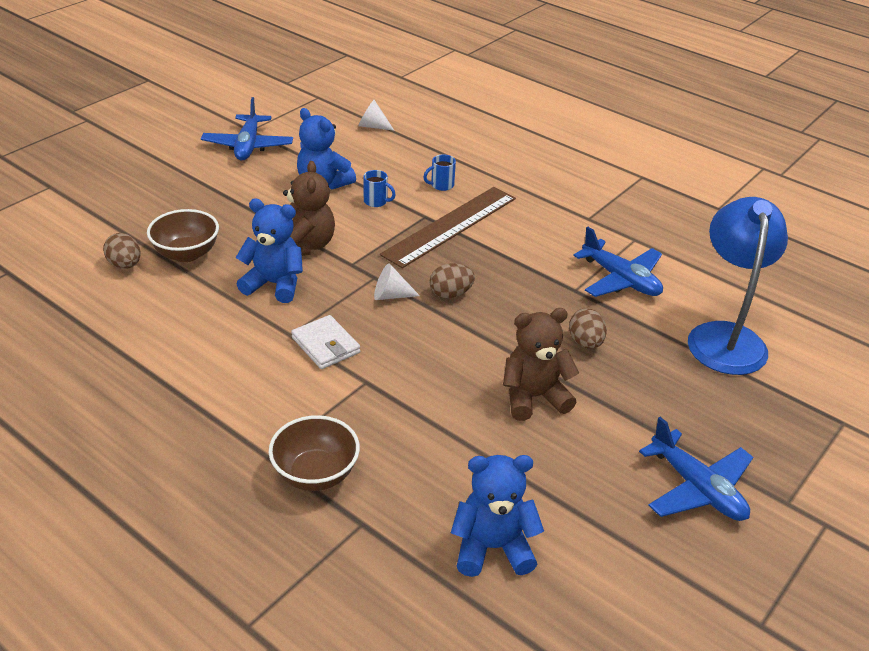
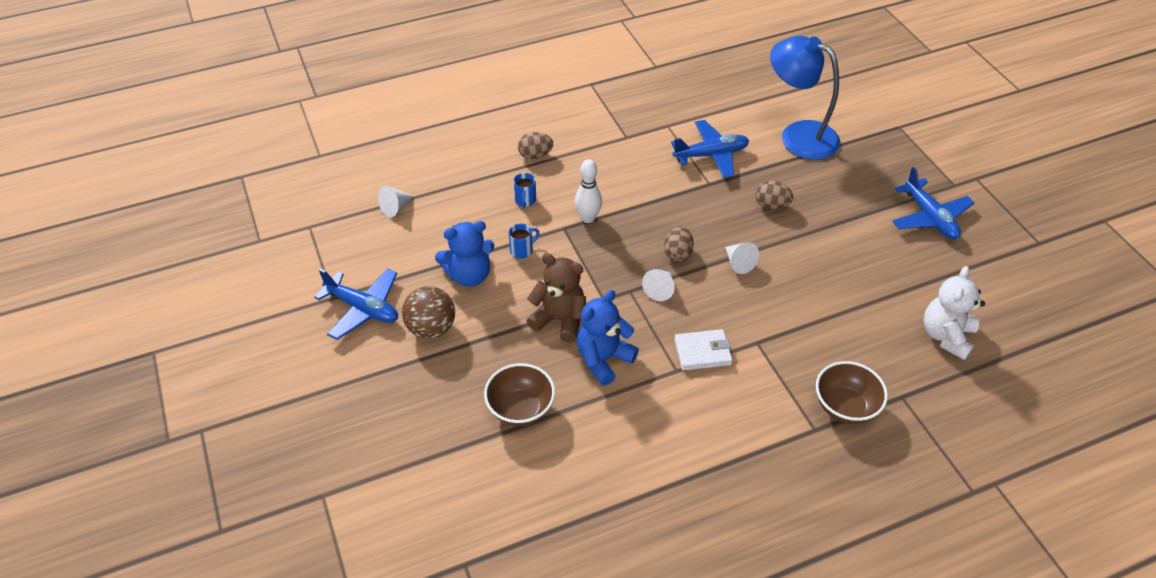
camera: 60 degrees left, 10 degrees up
brown egg [103,233,141,269] -> brown egg moved to [518,132,553,159]
brown ruler [380,187,516,268] -> white bowling pin [575,159,602,223]
blue teddy bear [451,455,544,577] -> white teddy bear [924,266,985,360]
brown teddy bear [503,308,579,421] -> none
blue plane [639,417,753,521] -> blue plane turned 75 degrees clockwise [892,167,974,239]
none -> brown ball [402,286,455,339]
none -> white cone [725,242,759,274]

